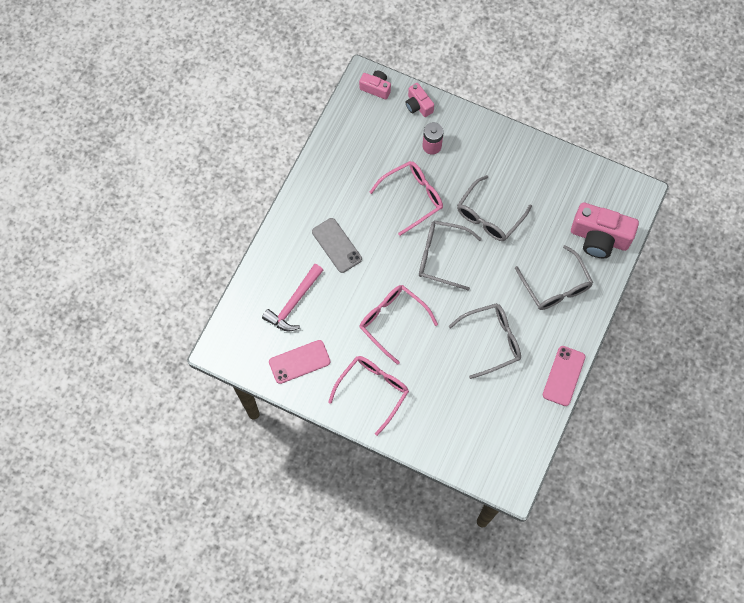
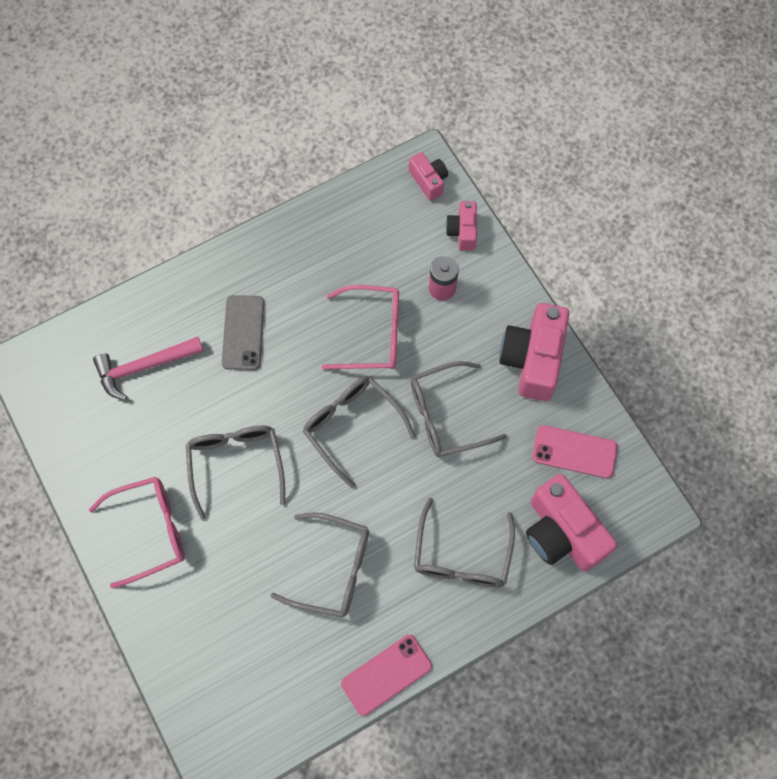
camera: 35 degrees right, 0 degrees up
pink phone [269,340,331,384] -> pink phone moved to [532,425,618,478]
pink glasses [359,285,438,365] -> grey glasses [186,426,285,520]
none -> pink camera [499,303,569,401]

